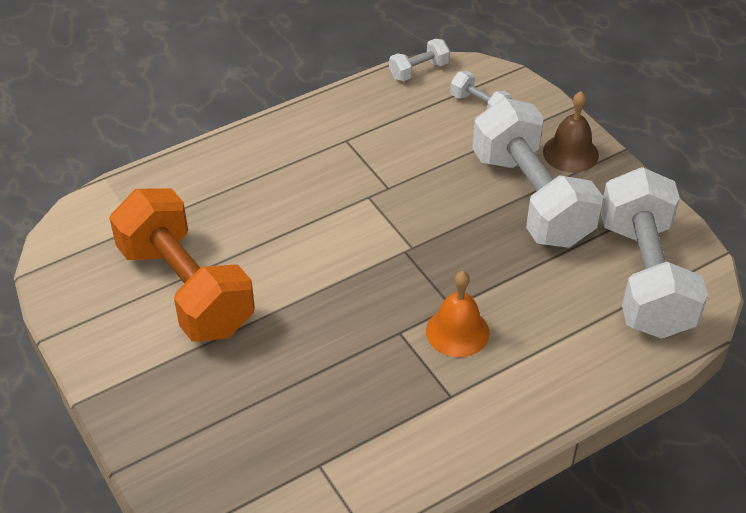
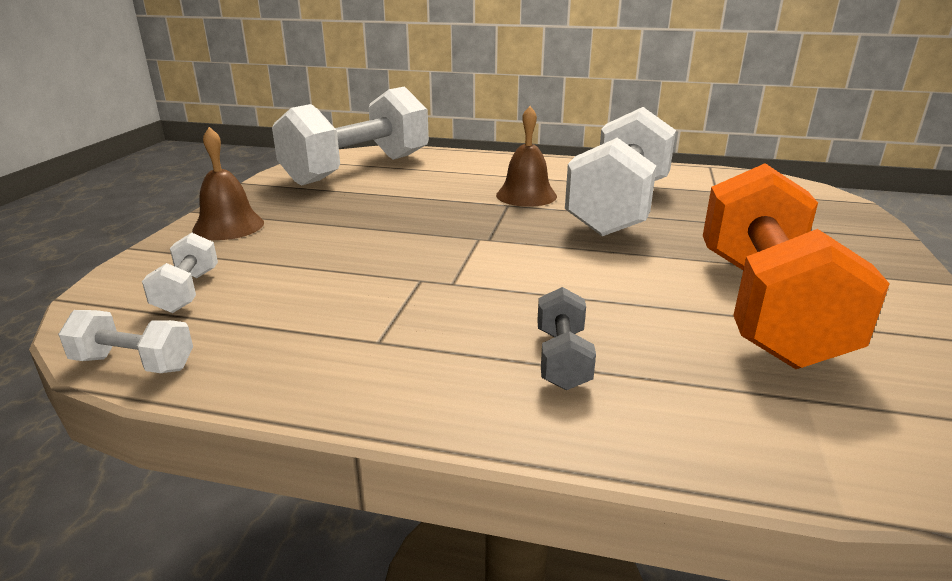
camera: 135 degrees left, 20 degrees down
orange bell [426,271,489,357] -> brown bell [496,106,557,207]
white dumbbell [472,98,603,248] -> white dumbbell moved to [565,107,676,236]
none -> grey dumbbell [537,287,596,390]

